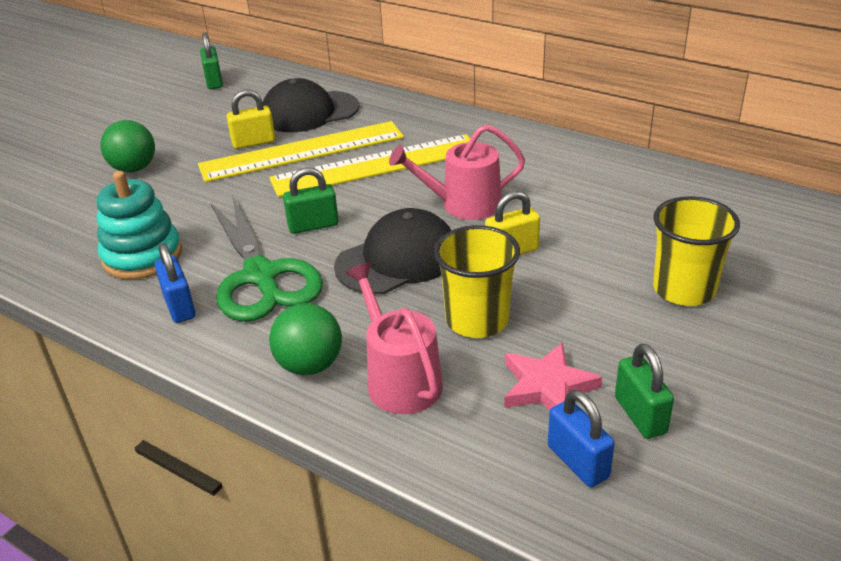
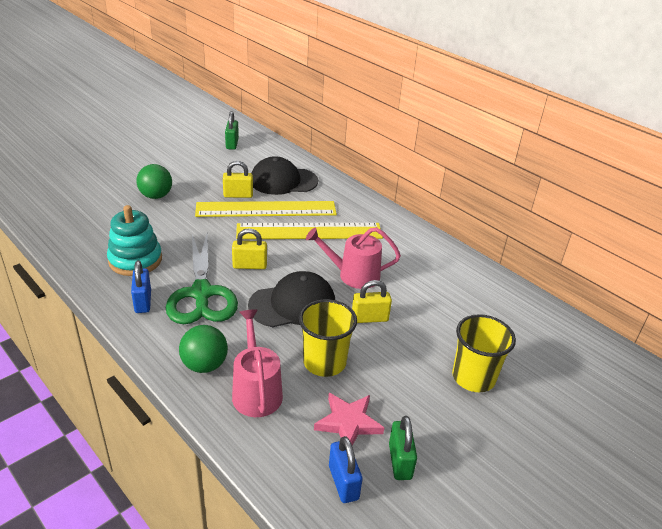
camera: 10 degrees right, 0 degrees up
green padlock [283,168,339,234] -> yellow padlock [232,228,267,269]

